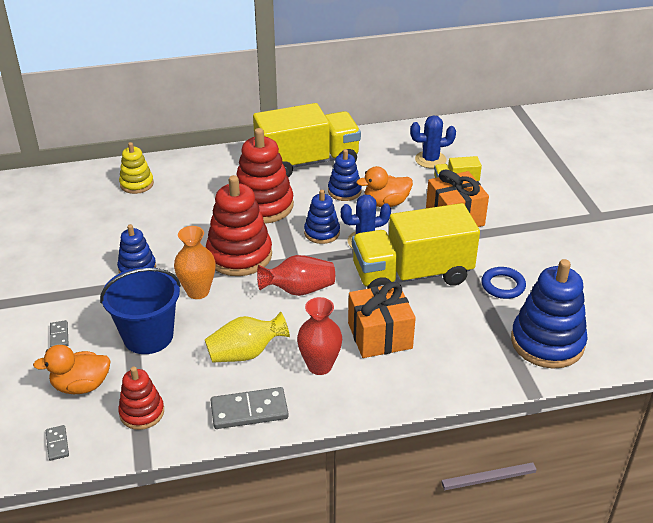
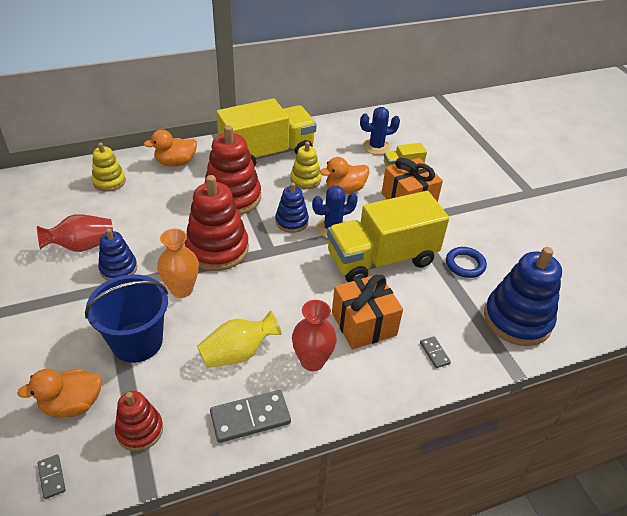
camera: 10 degrees left, 5 degrees up
grey domino [50,320,69,347] -> grey domino moved to [420,336,451,368]
red vase [257,255,335,296] -> red vase moved to [37,214,113,252]
blue stacking toy [328,149,362,201] -> yellow stacking toy [290,142,322,189]
none -> orange duck [144,129,197,166]

